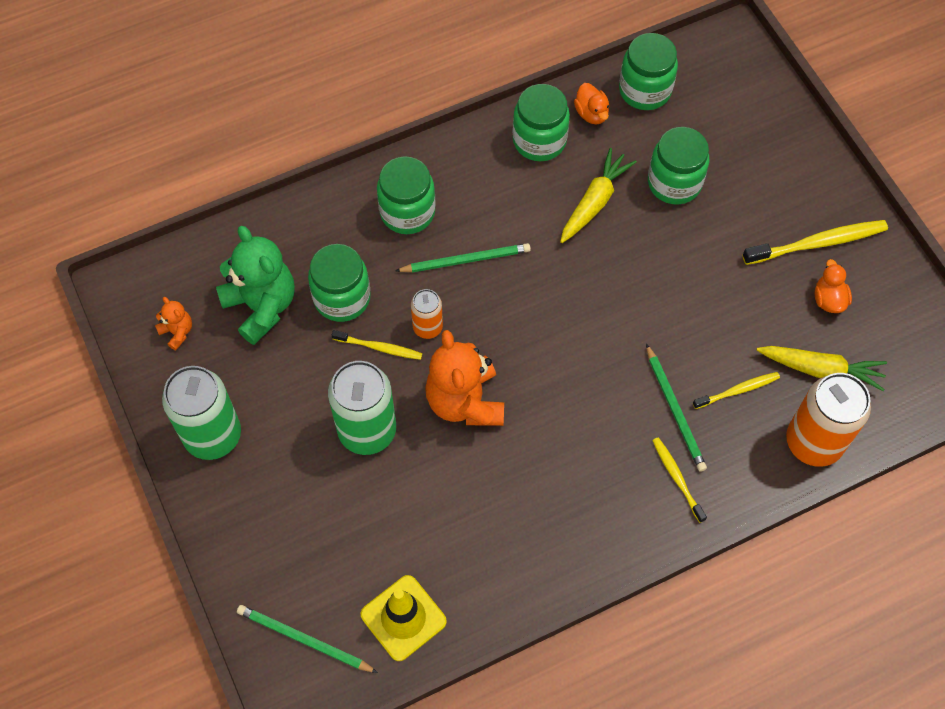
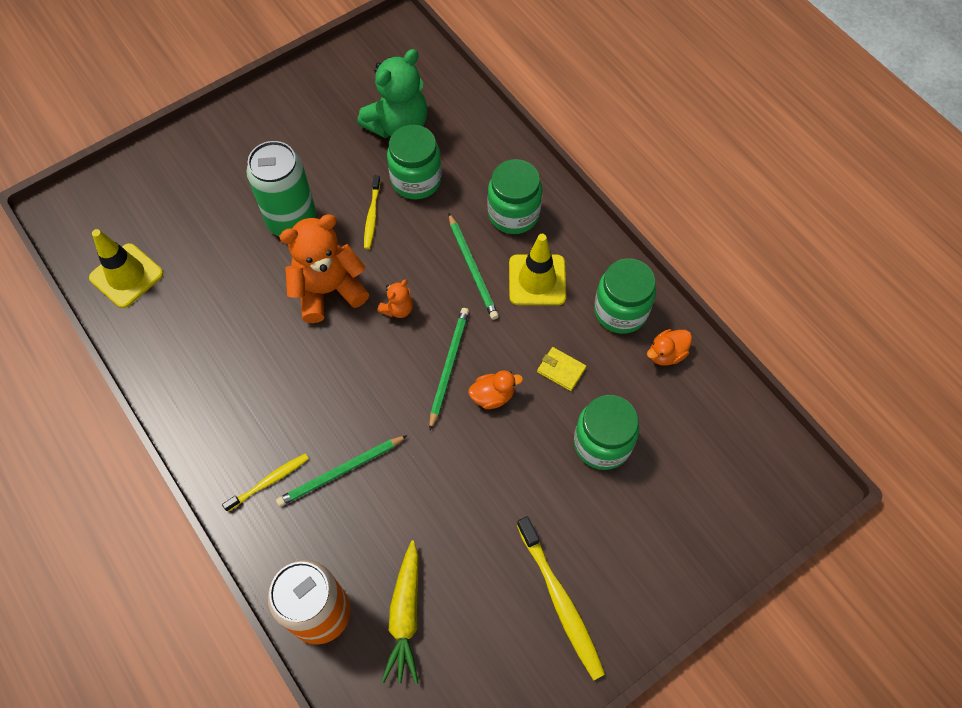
camera: 80 degrees right, 0 degrees up
orange teddy bear [155,297,192,350] -> orange teddy bear moved to [377,280,413,318]
green can [162,366,241,460] -> none
green pencil [237,605,378,673] -> green pencil moved to [429,308,469,430]
orange can [411,289,443,339] -> none
yellow carrot [560,148,637,243] -> yellow wallet [537,347,586,391]
green jar [619,33,678,110] -> none
yellow toothbrush [693,372,780,409] -> none
orange duck [815,259,852,313] -> orange duck moved to [468,370,523,409]
none -> yellow traffic cone [509,234,566,305]

